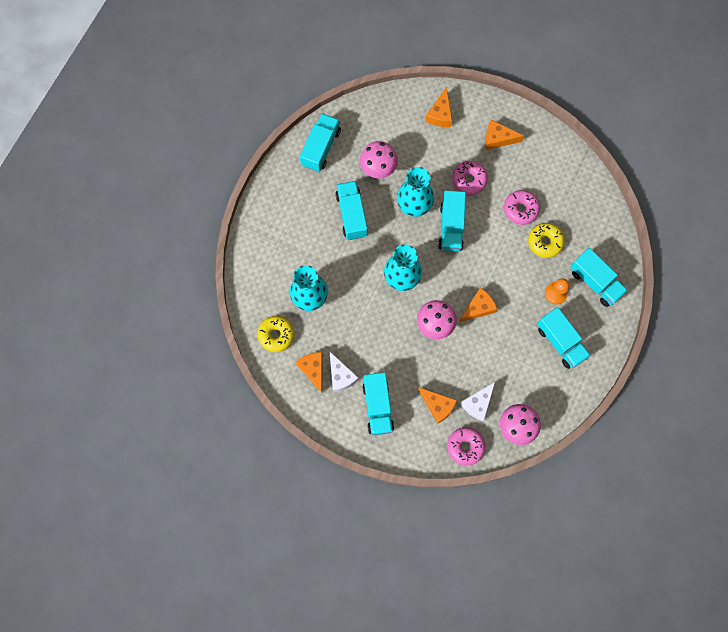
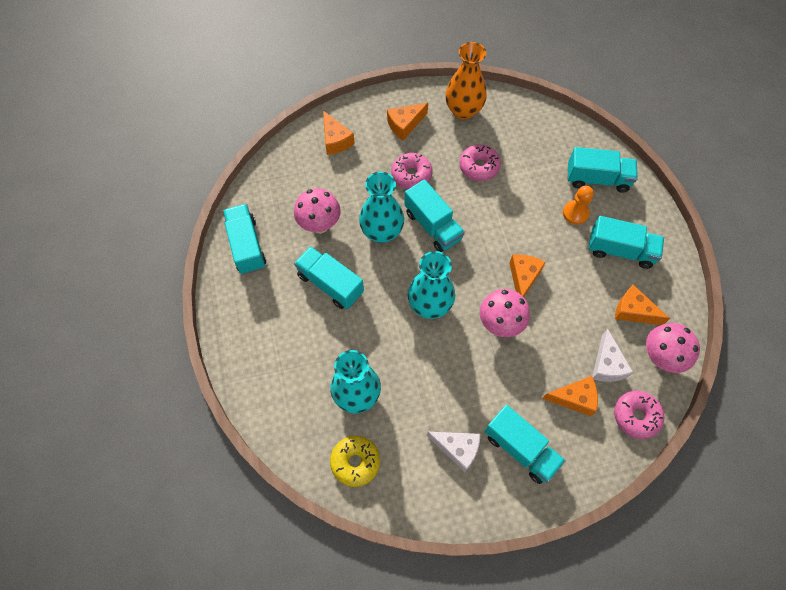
camera: 40 degrees left, 10 degrees down
orange cheese [295,352,323,393] -> orange cheese moved to [615,285,670,325]
yellow donut [528,223,565,258] -> none
none -> orange vase [445,42,487,120]

